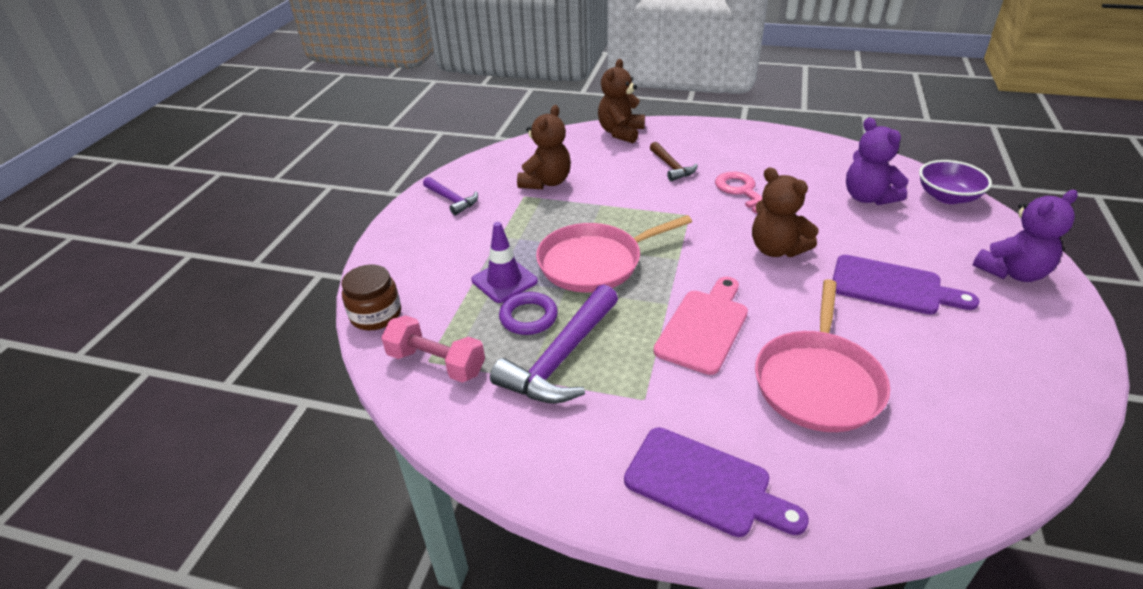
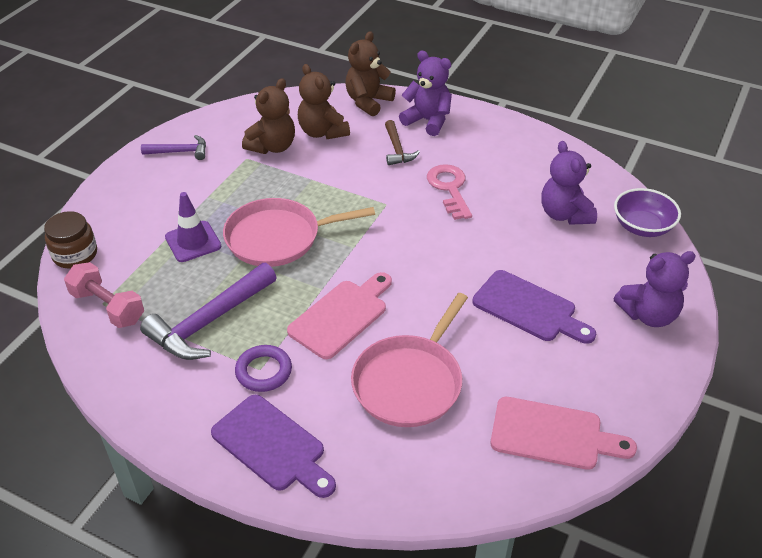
camera: 10 degrees right, 5 degrees up
purple hammer [423,177,478,216] -> purple hammer turned 60 degrees counterclockwise [141,135,206,160]
purple ring [499,292,558,335] -> purple ring moved to [235,345,292,392]
brown teddy bear [752,167,818,257] -> brown teddy bear moved to [298,64,350,139]
none -> purple teddy bear [399,51,452,136]
none -> pink cutting board [490,397,637,470]

